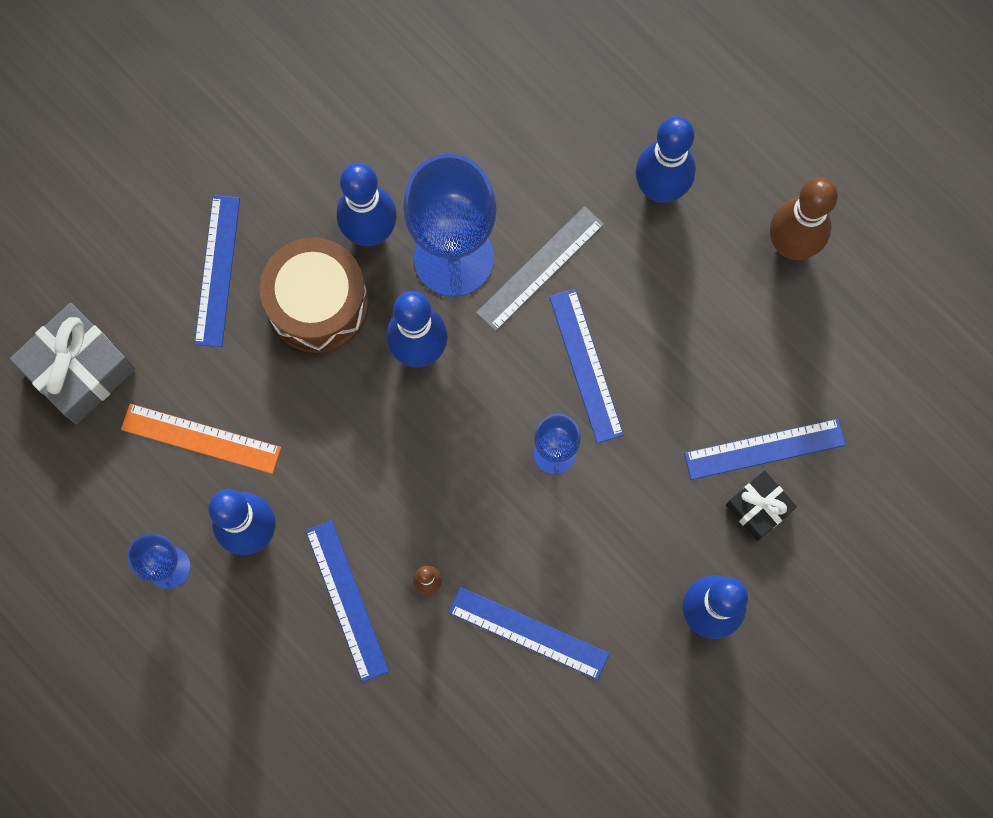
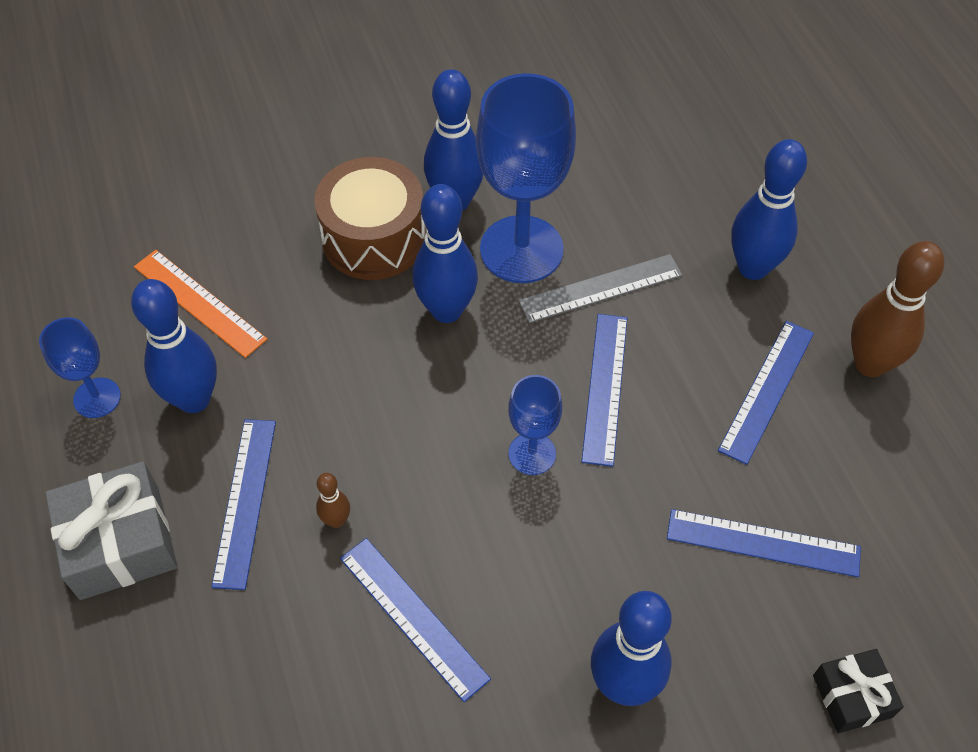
camera: 25 degrees right, 20 degrees down
grey gift [10,303,135,424] -> grey gift moved to [45,461,177,600]
blue ruler [195,195,240,347] -> blue ruler moved to [718,321,814,465]
black gift [726,471,797,541] -> black gift moved to [813,649,904,733]

